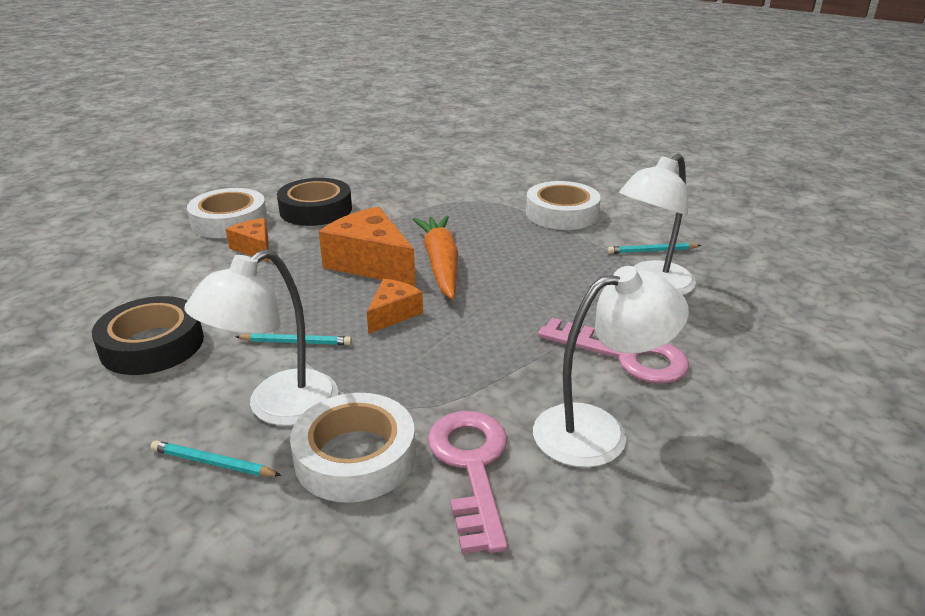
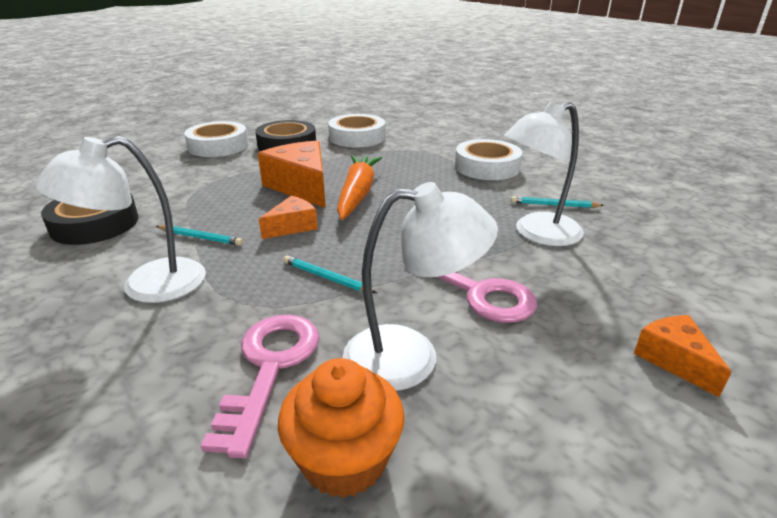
camera: 15 degrees right, 0 degrees up
turquoise pencil [151,440,282,476] -> turquoise pencil moved to [283,255,377,293]
orange cheese [226,218,269,262] -> orange cheese moved to [634,315,732,397]
white tape [290,393,416,503] -> white tape moved to [328,114,385,147]
none -> orange cupcake [278,358,405,498]

